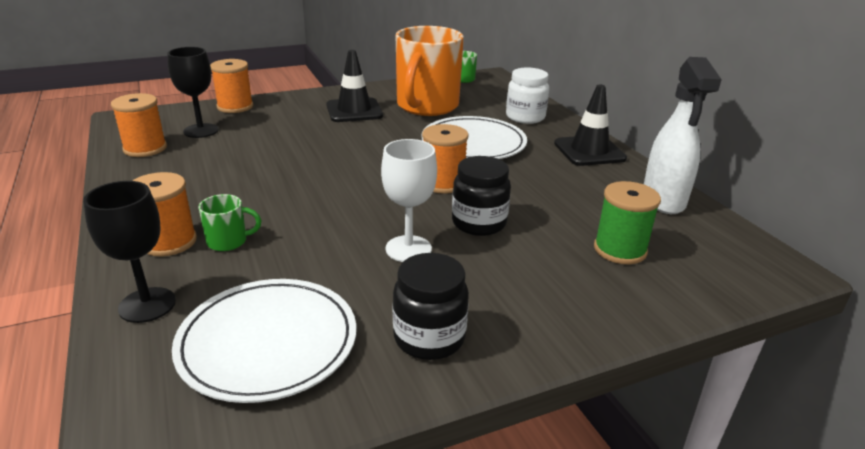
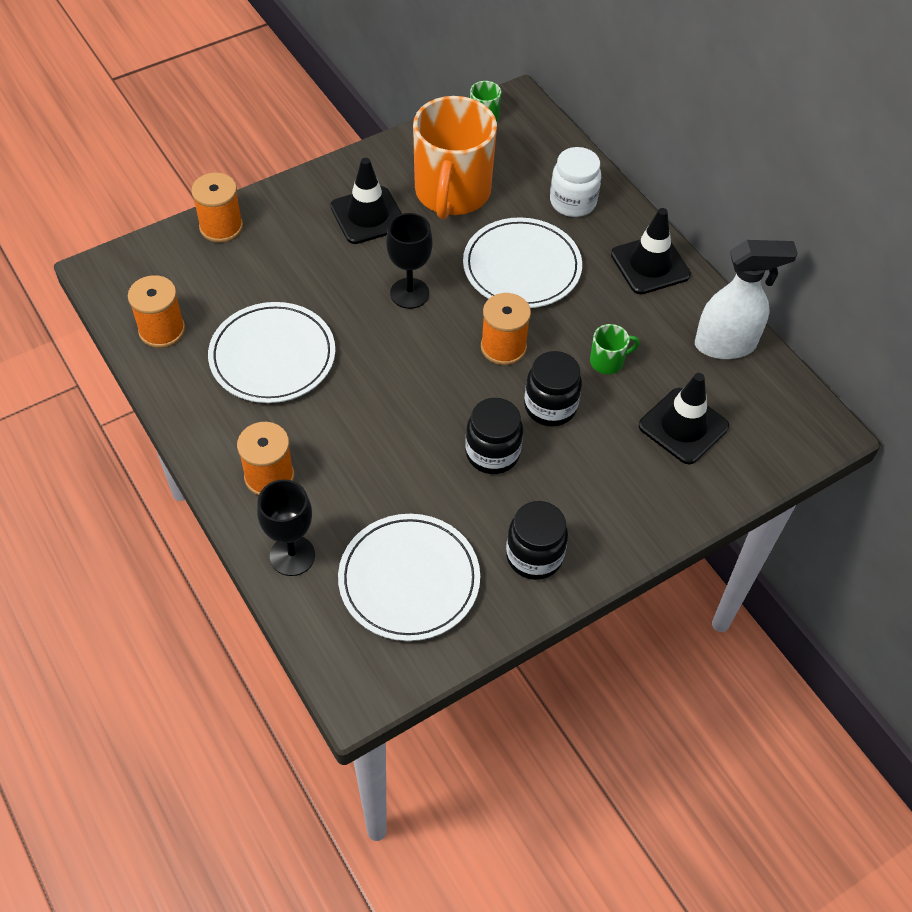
camera: 10 degrees left, 25 degrees up
black goblet [167,47,219,138] -> black goblet moved to [386,213,432,309]
green mug [198,194,262,251] -> green mug moved to [590,324,640,374]
white goblet [381,139,437,262] -> black jar [465,398,523,474]
green spool [594,181,661,264] -> black traffic cone [639,373,729,464]
white spray bottle [644,57,722,214] -> white spray bottle turned 90 degrees counterclockwise [695,240,798,359]
none -> white plate [208,302,335,403]

